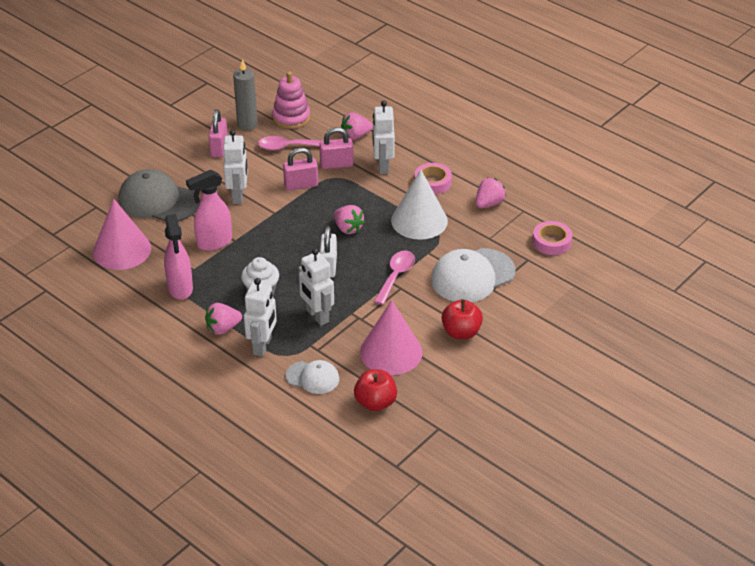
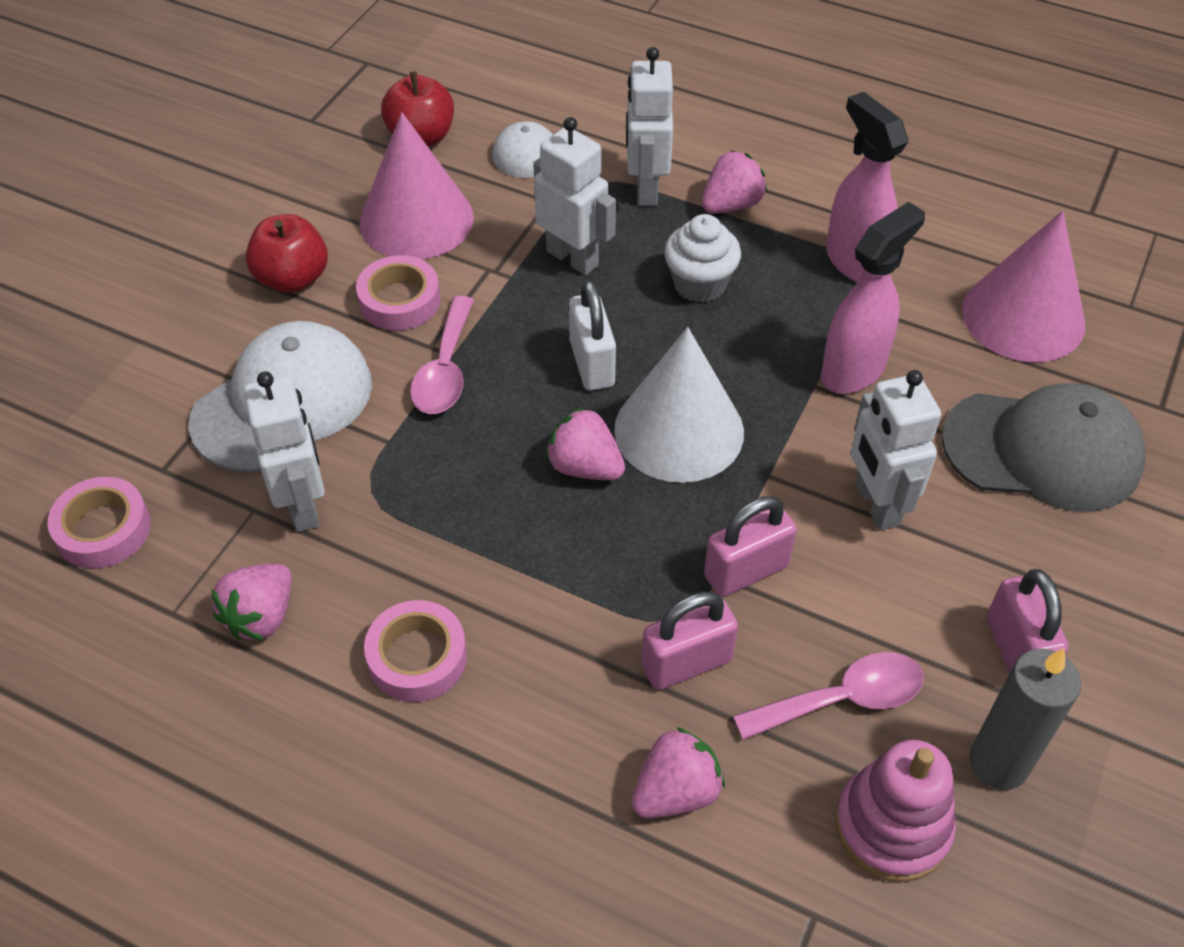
camera: 165 degrees right, 10 degrees up
white robot [372,101,395,174] -> white robot moved to [243,371,325,532]
white cone [391,170,448,240] -> white cone moved to [614,327,744,483]
none -> pink tape [356,255,440,331]

